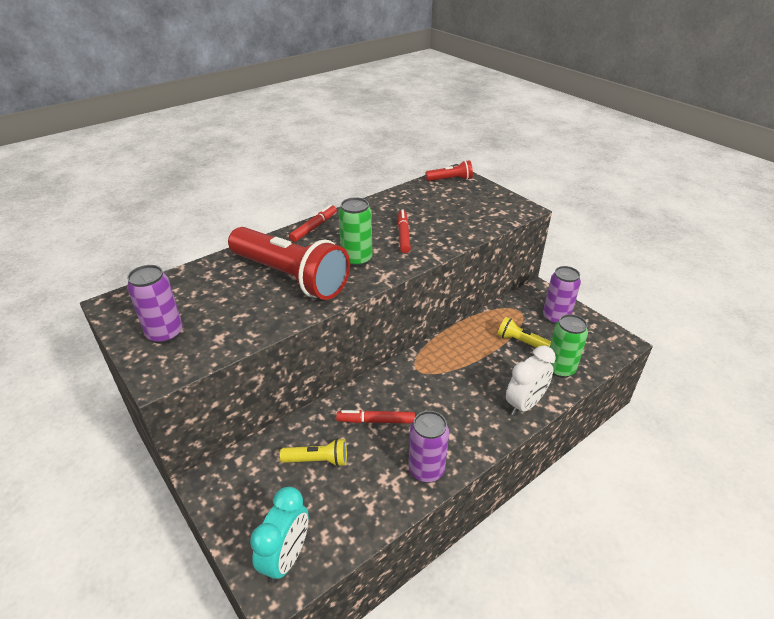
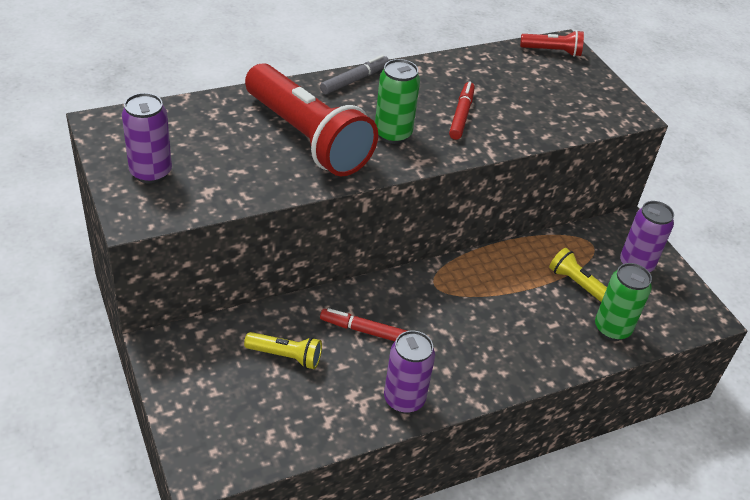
camera: 10 degrees right, 5 degrees up
turquoise clock [250,487,309,583] -> none
red marker [289,205,337,242] -> grey marker [320,55,389,94]
white clock [506,345,556,416] -> none

